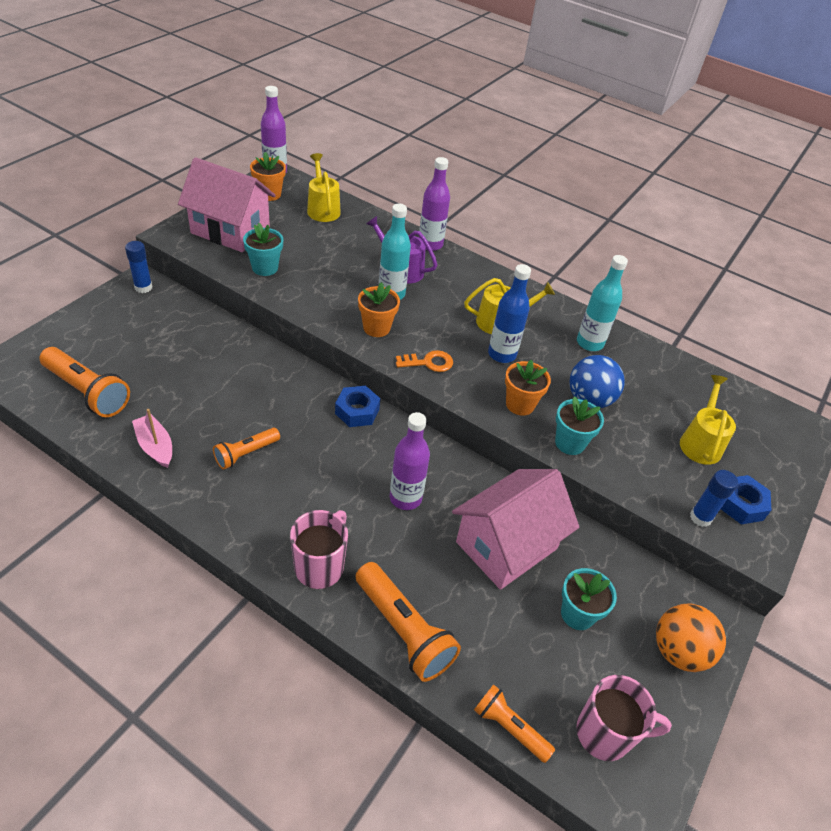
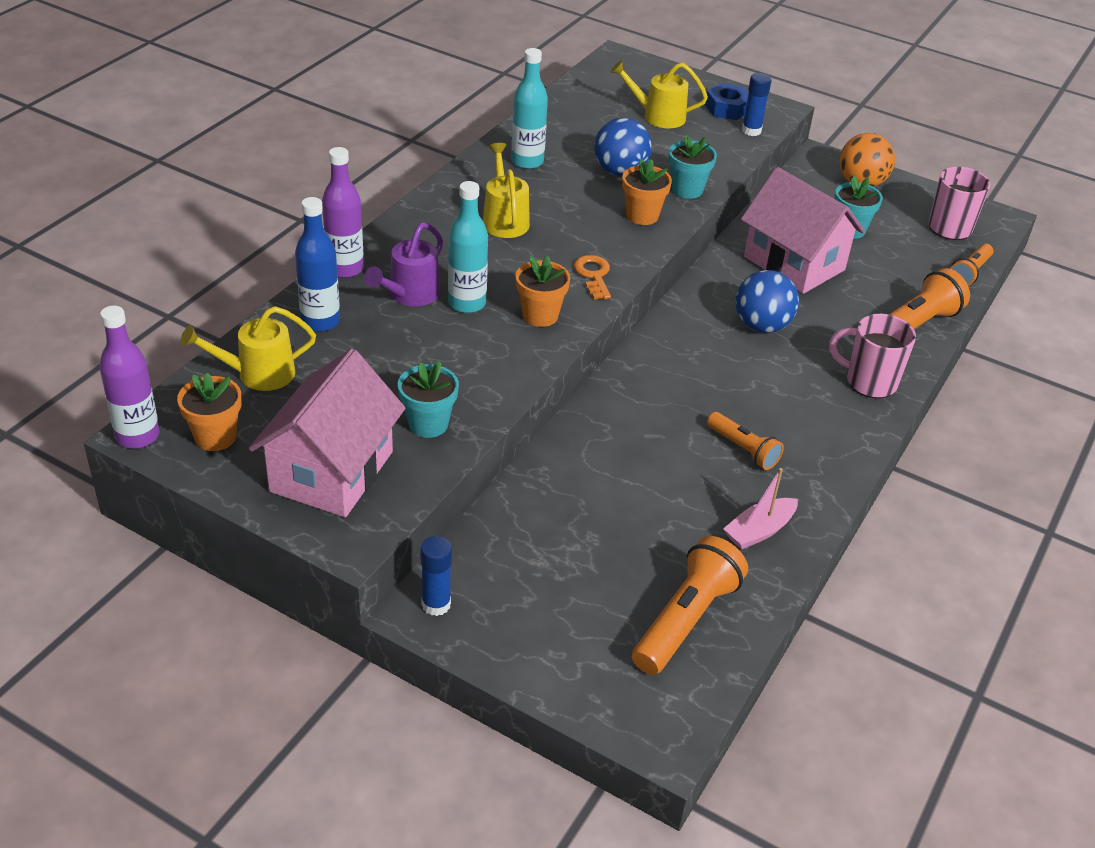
camera: 90 degrees left, 5 degrees down
blue nut [335,386,380,427] -> none
purple bottle [390,412,430,510] -> blue ball [736,270,799,333]
blue bottle [488,264,531,363] -> blue bottle moved to [295,197,340,332]

